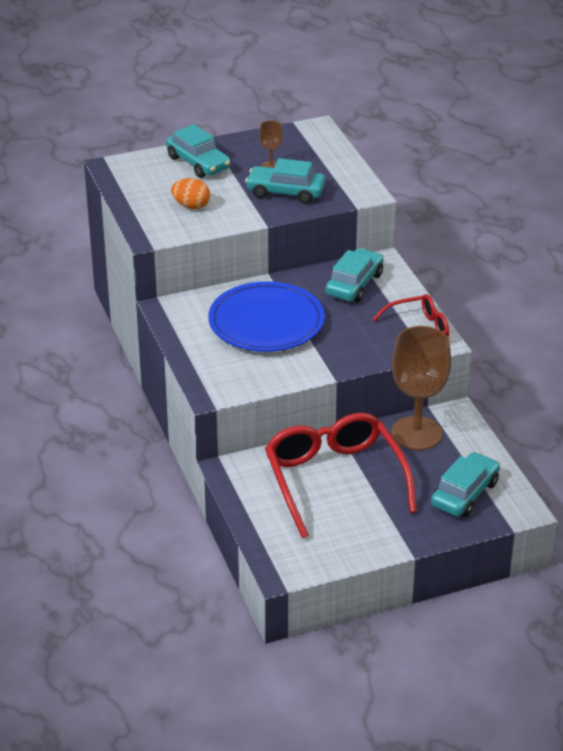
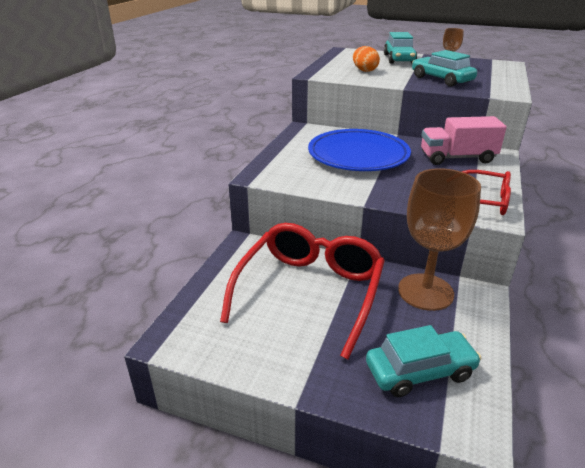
camera: 40 degrees right, 5 degrees down
turquoise car [326,248,384,302] -> pink truck [421,116,507,165]

